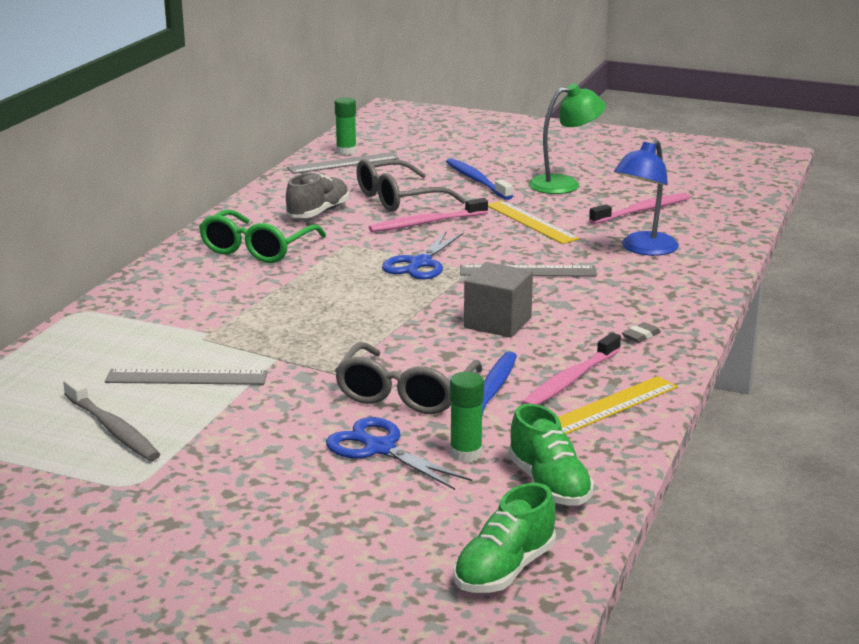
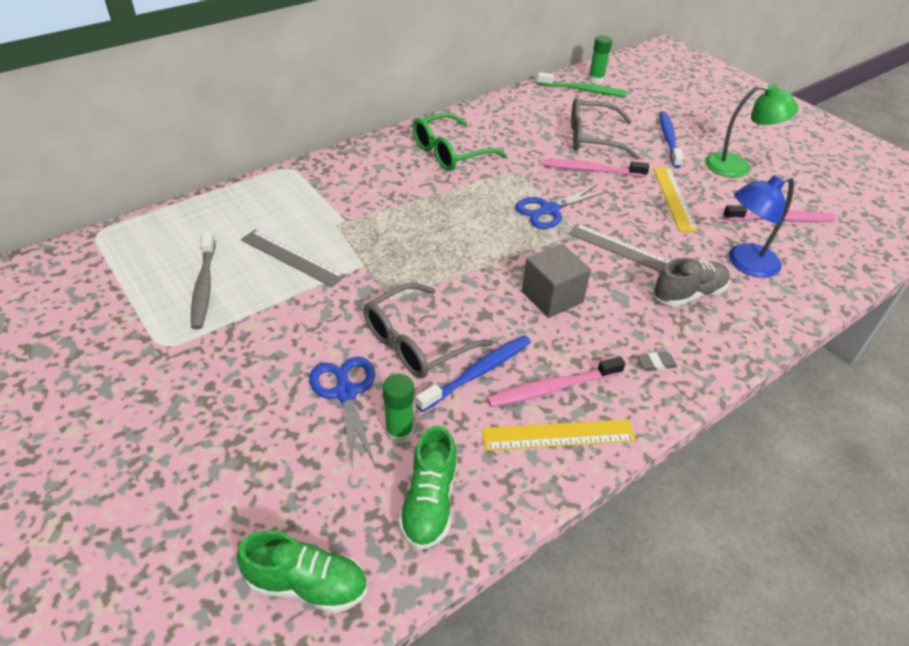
camera: 30 degrees right, 20 degrees up
grey shoe [286,173,349,218] -> grey shoe moved to [654,258,730,307]
grey ruler [287,152,399,174] -> green toothbrush [537,72,627,97]
green shoe [453,483,556,593] -> green shoe turned 150 degrees counterclockwise [237,531,367,613]

